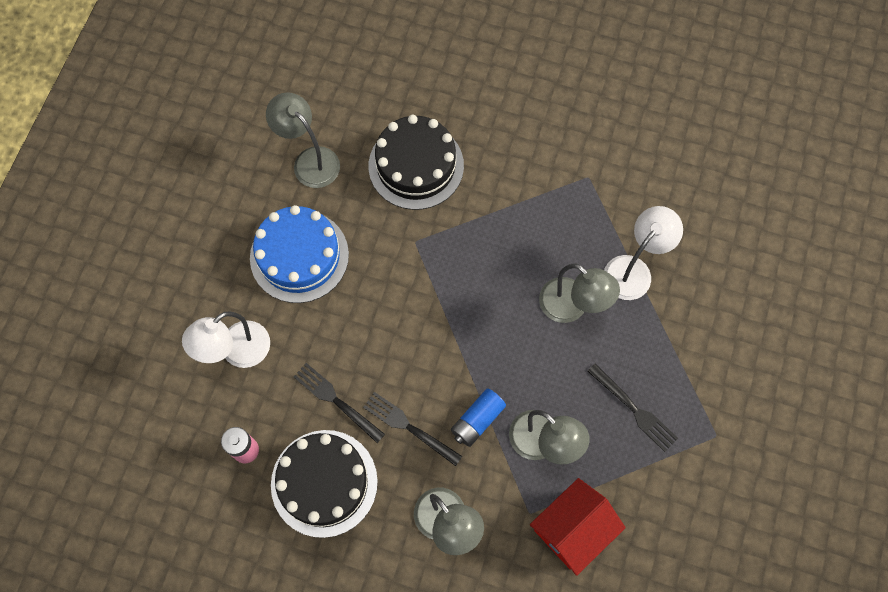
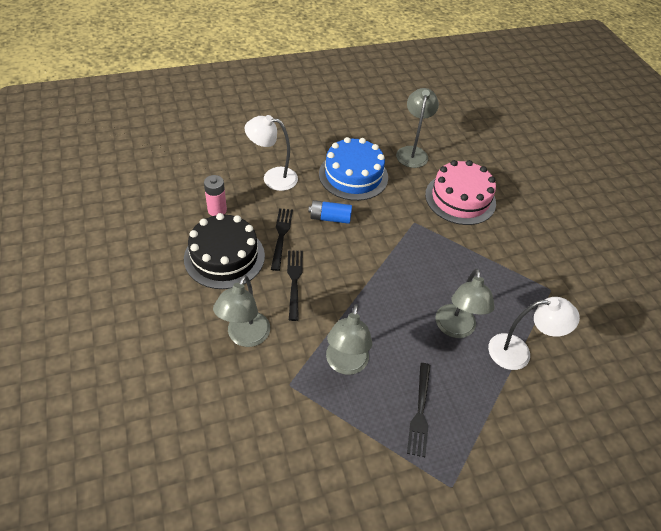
camera: 50 degrees right, 20 degrees down
black cake [369,115,464,210] -> pink cake [425,160,496,225]
blue battery [451,388,506,447] -> blue battery moved to [308,200,352,224]
red house [530,478,626,576] -> none

